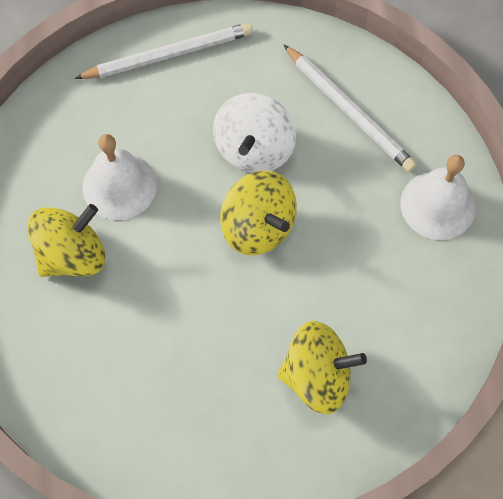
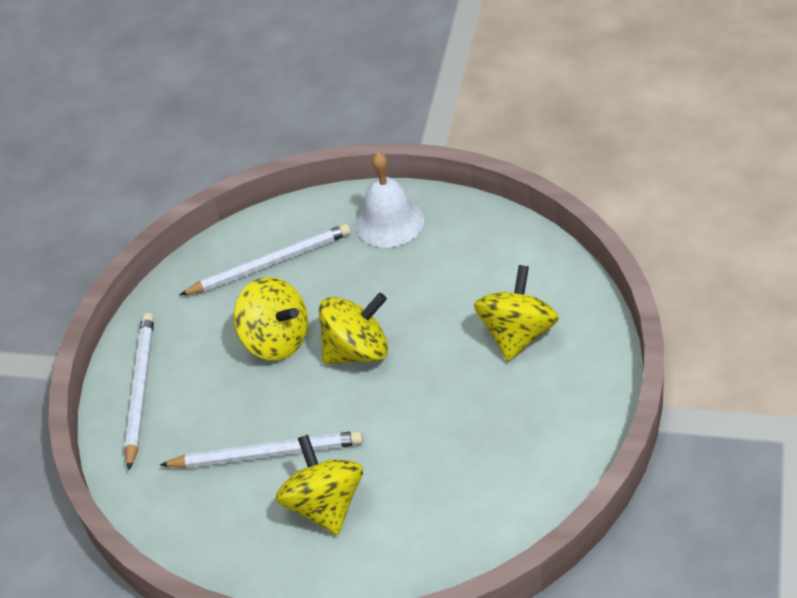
camera: 65 degrees left, 20 degrees down
white bell [82,134,157,220] -> white pencil [160,431,363,468]
white spinning top [213,93,296,173] -> yellow spinning top [234,277,308,360]

